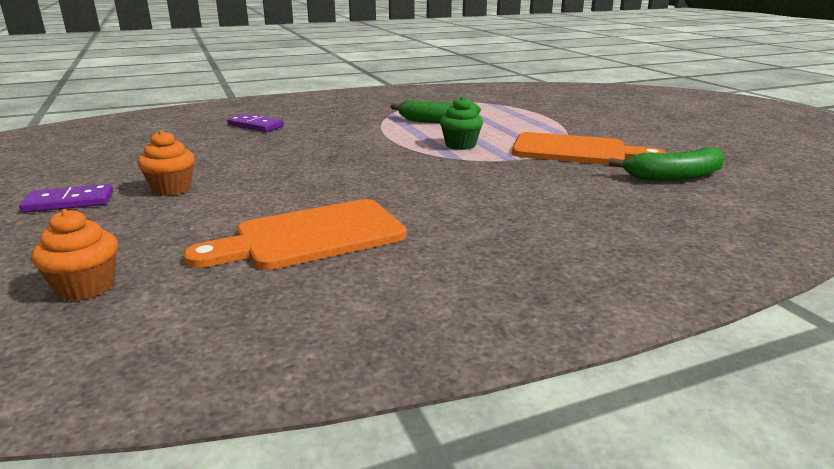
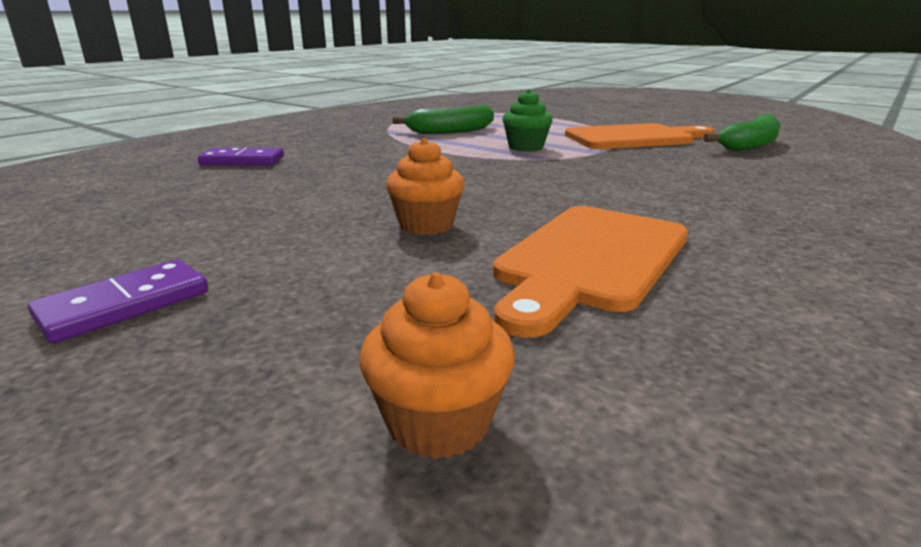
camera: 30 degrees left, 0 degrees up
orange cupcake [138,130,195,196] -> orange cupcake moved to [386,138,465,235]

